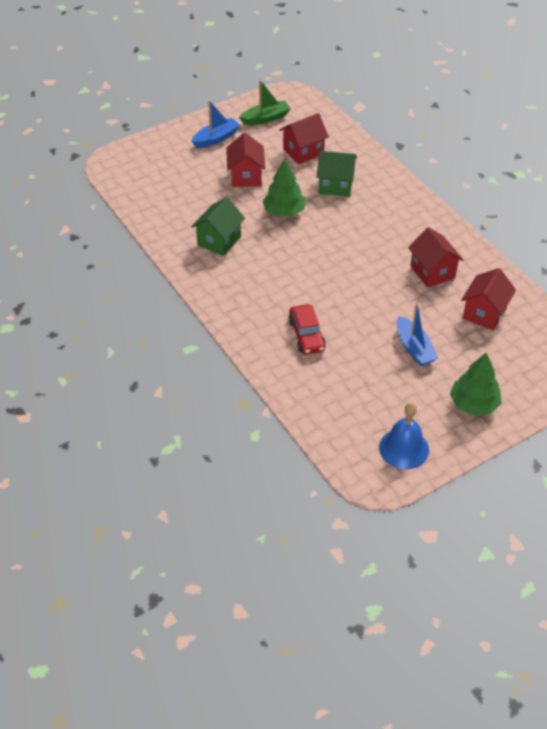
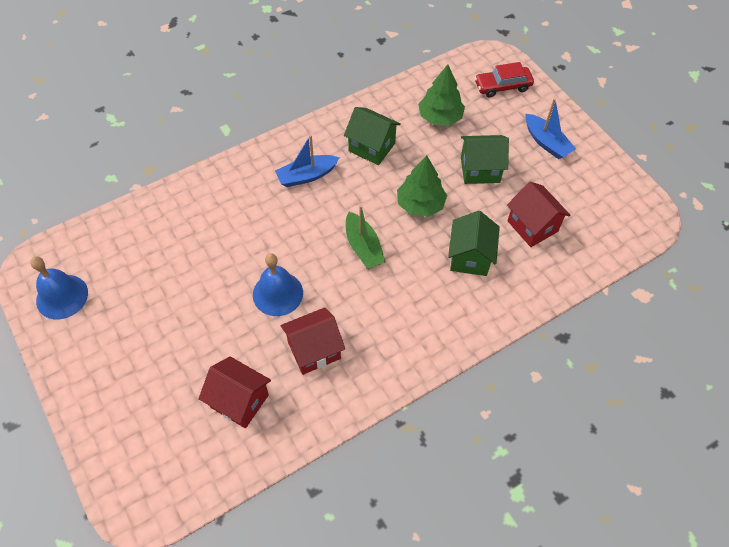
camera: 90 degrees right, 10 degrees up
red house [226,133,265,187] -> green house [461,135,509,184]
green boat [239,80,291,125] -> green boat moved to [346,205,386,269]
red car [288,304,326,355] -> red car moved to [475,62,534,97]
blue boat [397,303,438,366] -> blue boat moved to [275,135,340,187]
green tree [450,353,502,416] -> green tree moved to [418,64,465,126]
none -> blue bell [253,253,303,316]

